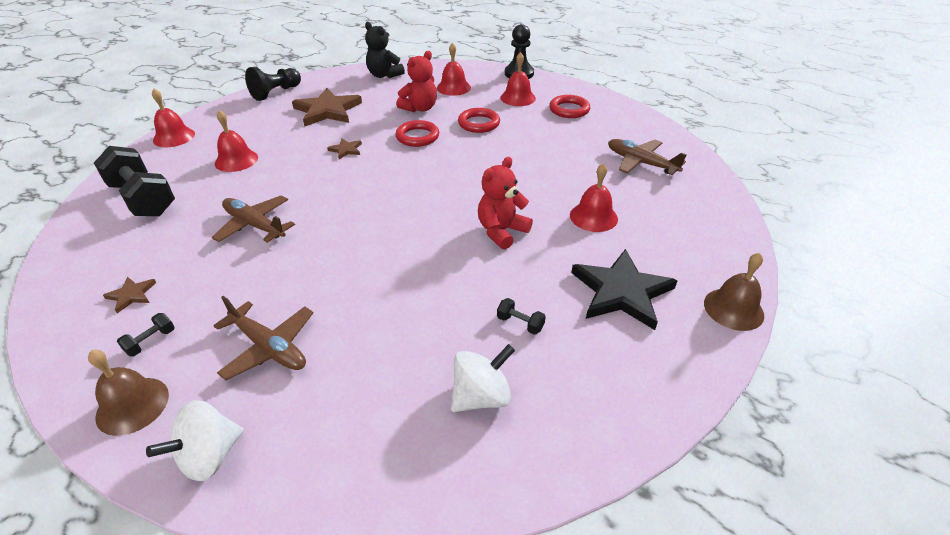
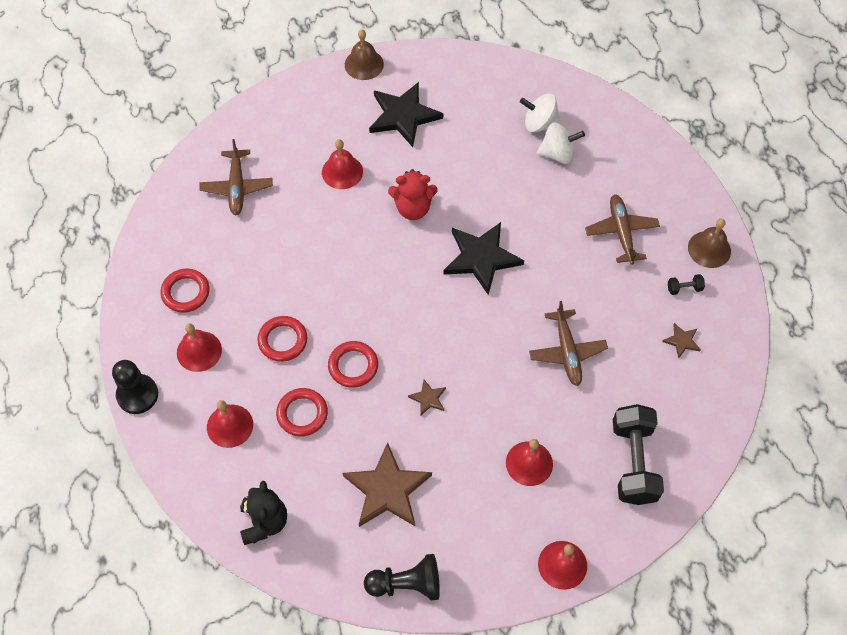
camera: 135 degrees left, 20 degrees up
white spinning top [146,400,244,481] -> white spinning top moved to [537,123,585,164]
red teddy bear [396,51,437,112] -> red ring [276,388,328,436]
black dumbbell [497,298,546,335] -> none
none -> black star [443,222,524,295]

